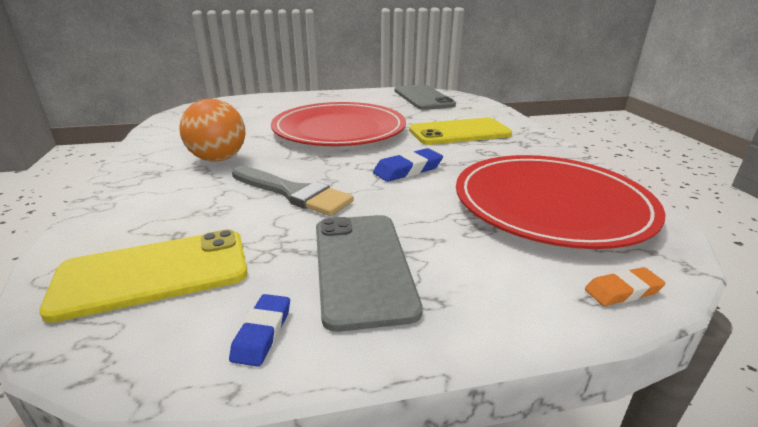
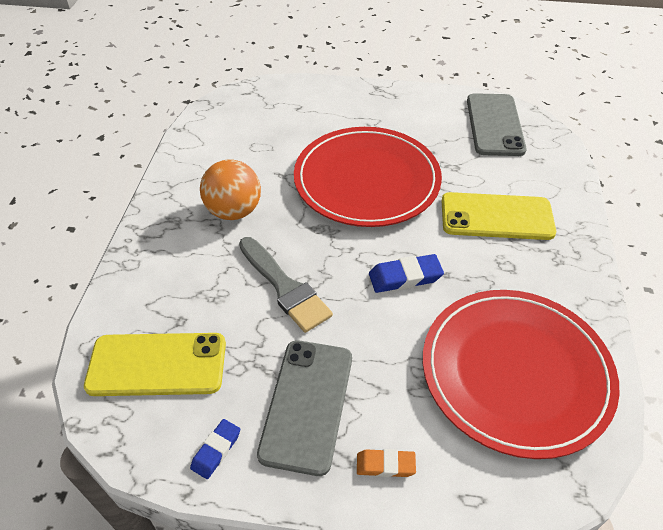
camera: 20 degrees right, 20 degrees up
orange eraser [585,267,666,306] -> orange eraser moved to [357,449,416,477]

